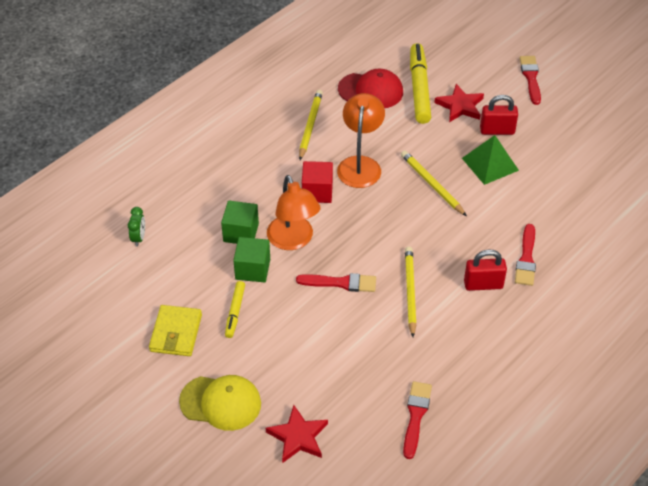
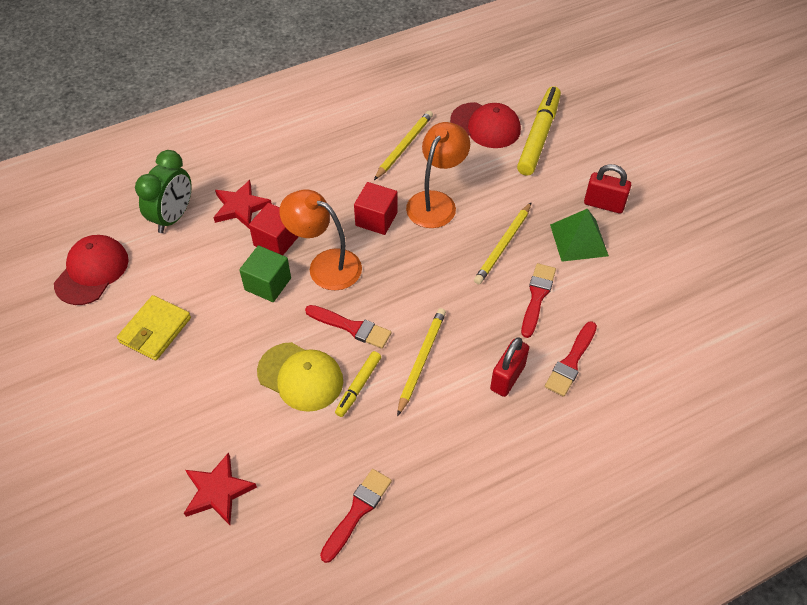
camera: 20 degrees right, 5 degrees up
green clock [128,207,145,247] -> green clock [135,150,192,233], size x1.93
yellow cap [179,375,261,431] -> yellow cap moved to [257,342,343,412]
green cube [221,200,259,244] -> red cube [249,203,299,255]
yellow marker [225,281,245,338] -> yellow marker moved to [335,351,381,417]
orange lamp [267,175,321,250] -> orange lamp turned 120 degrees clockwise [279,189,362,291]
yellow pencil [401,151,467,216] -> yellow pencil turned 135 degrees counterclockwise [474,202,532,284]
red star [434,84,484,122] -> red star moved to [213,180,272,229]
red padlock [464,250,507,291] -> red padlock turned 75 degrees counterclockwise [490,337,529,397]
red brush [519,56,541,105] -> red brush moved to [521,263,556,338]
none -> red cap [54,235,129,305]

